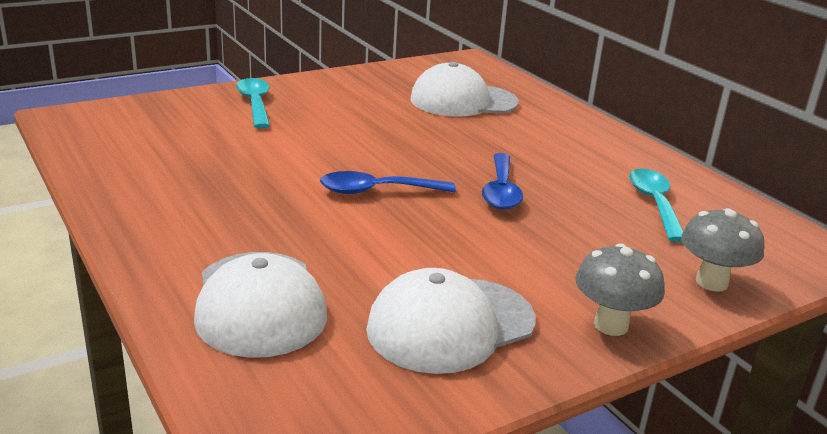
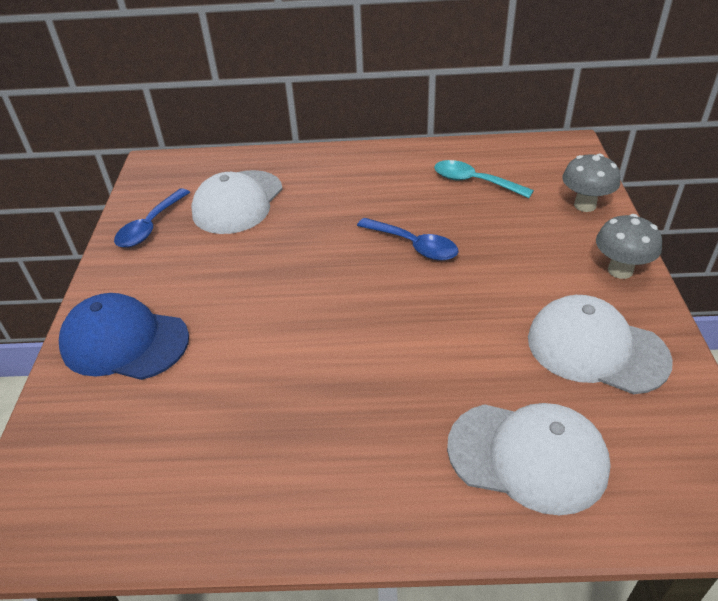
camera: 55 degrees left, 15 degrees up
turquoise spoon [236,78,270,128] -> blue cap [59,293,189,380]
blue spoon [320,171,456,194] -> blue spoon moved to [114,188,190,248]
white cap [366,268,535,374] -> white cap turned 120 degrees clockwise [528,295,673,394]

